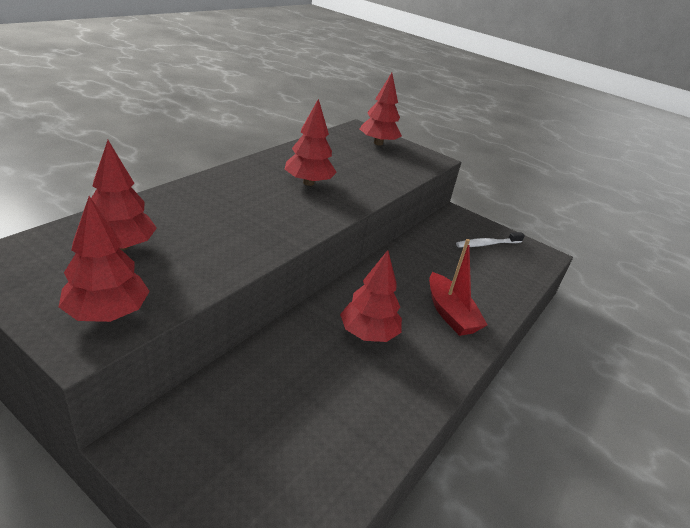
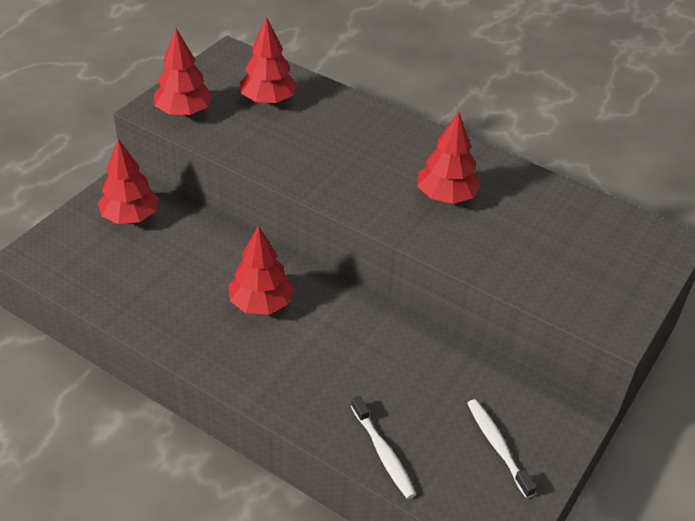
camera: 90 degrees right, 10 degrees up
red tree [360,73,402,145] -> red tree moved to [98,139,159,224]
red boat [429,239,488,336] -> none
none -> white toothbrush [351,396,416,499]

